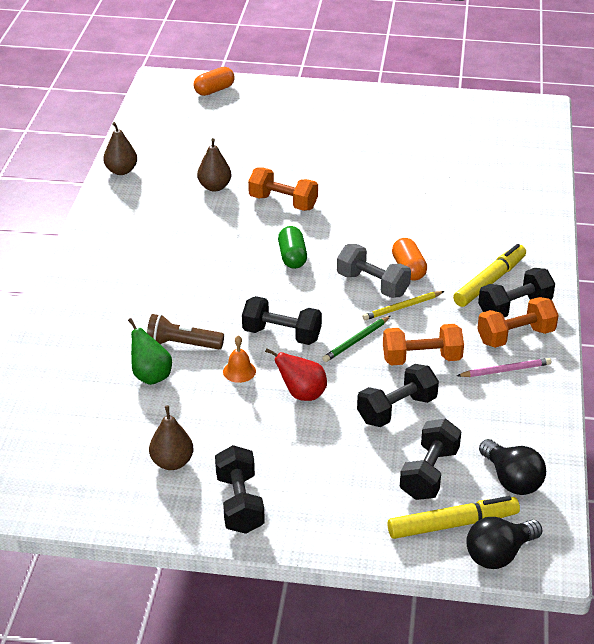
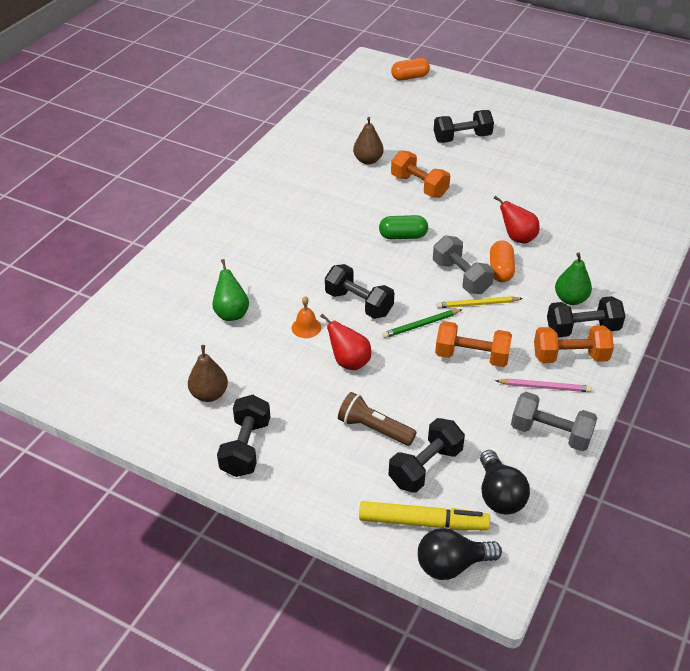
camera: 20 degrees right, 5 degrees up
brown pear [103,122,137,175] -> none
brown flashlight [147,314,224,349] -> brown flashlight moved to [338,392,417,446]
green capsule [278,226,307,269] -> green capsule turned 75 degrees clockwise [379,215,428,239]
black dumbbell [357,364,439,427] -> black dumbbell moved to [434,110,494,143]
yellow marker [453,244,526,307] -> green pear [555,252,592,305]
none -> red pear [494,196,540,243]
none -> grey dumbbell [511,392,597,451]

